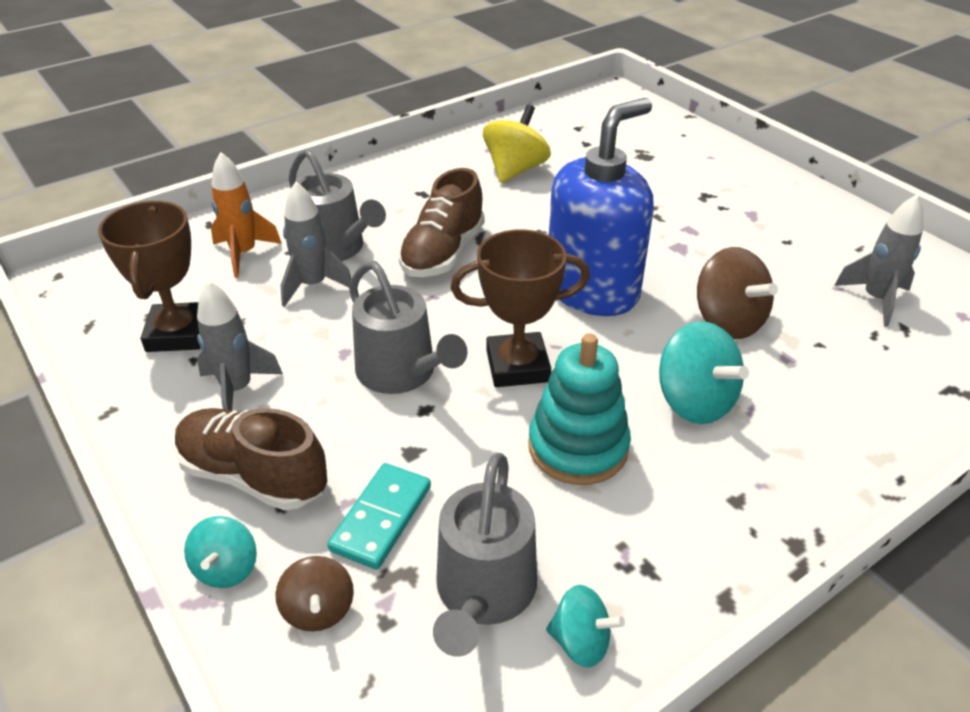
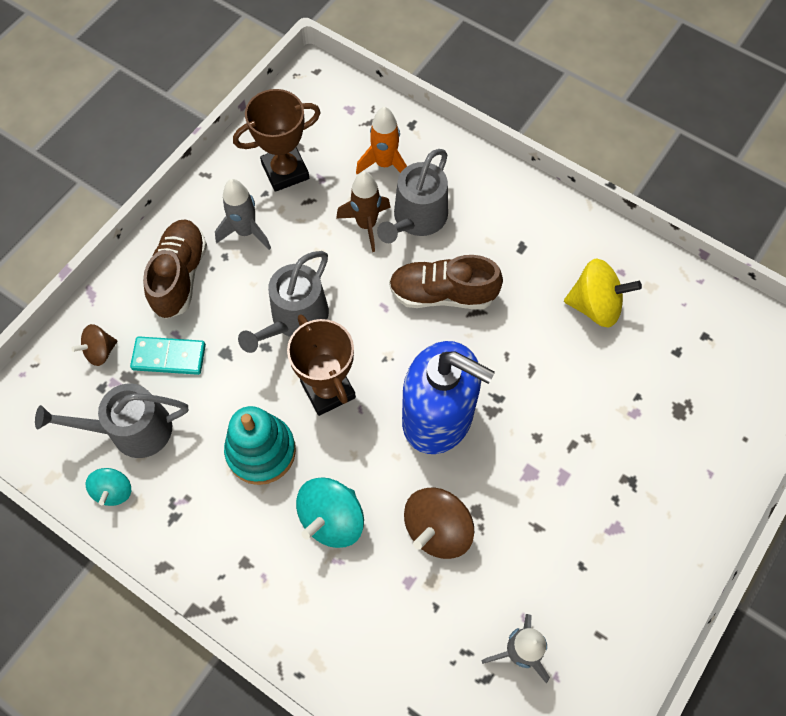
camera: 70 degrees right, 25 degrees up
turquoise spinning top [184,516,257,588] -> none
grey rocket [280,181,351,307] -> brown rocket [336,171,391,252]

